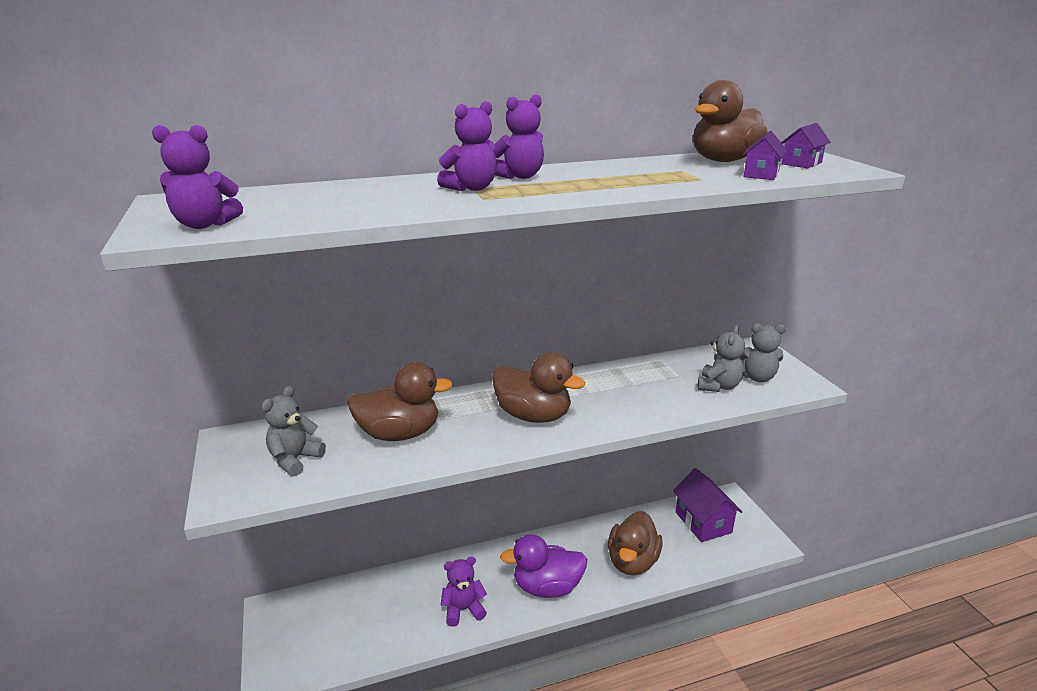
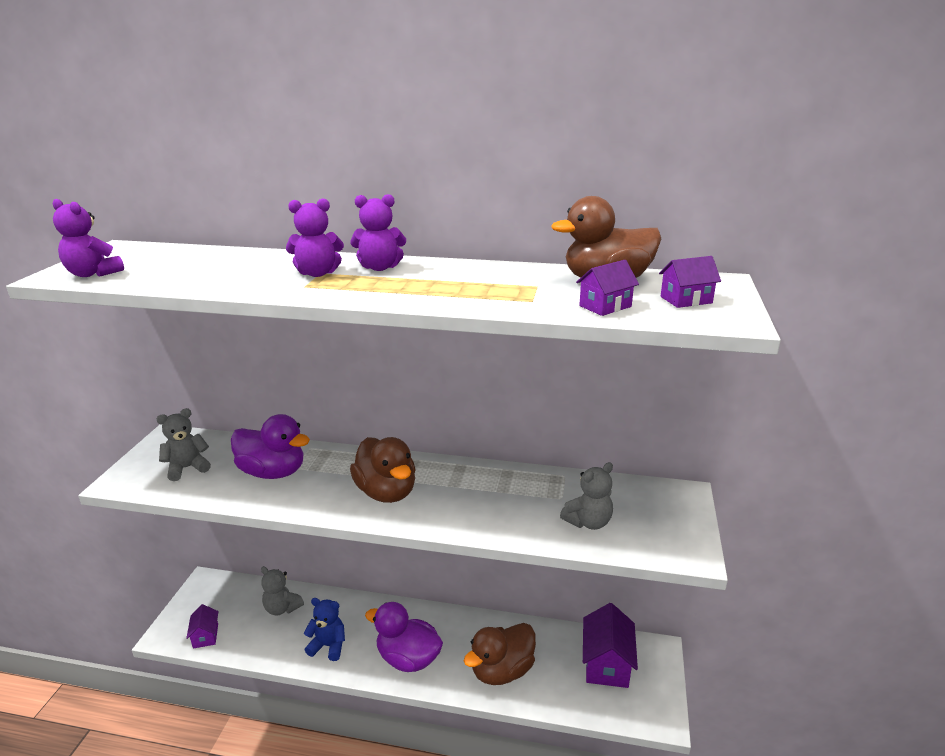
camera: 30 degrees right, 0 degrees up
brown duck [347,362,453,441] -> purple duck [231,414,310,479]
purple teddy bear [441,557,487,627] -> blue teddy bear [304,598,345,661]
grey teddy bear [740,323,786,382] -> grey teddy bear moved to [261,566,304,616]
none -> purple house [186,604,219,648]

